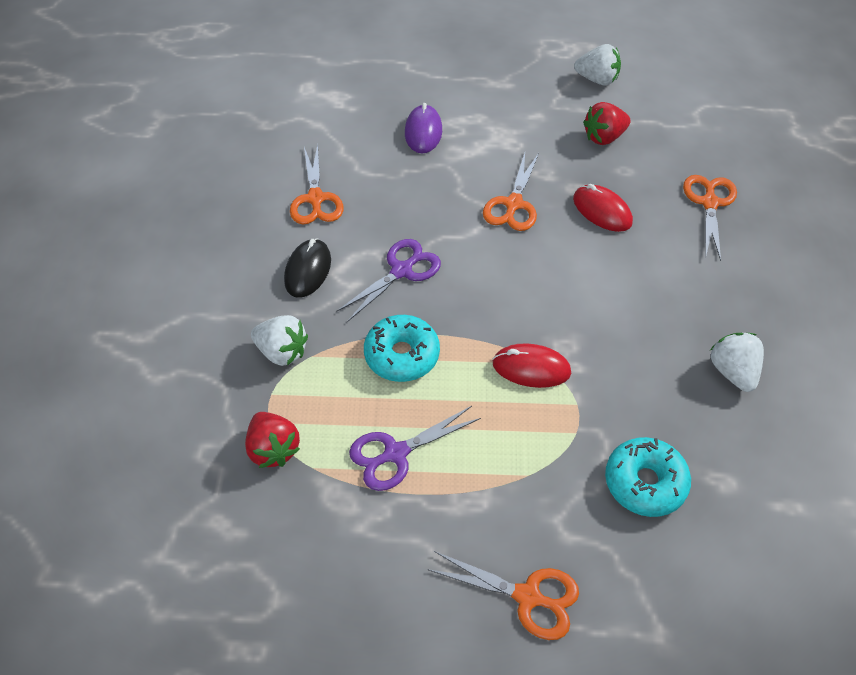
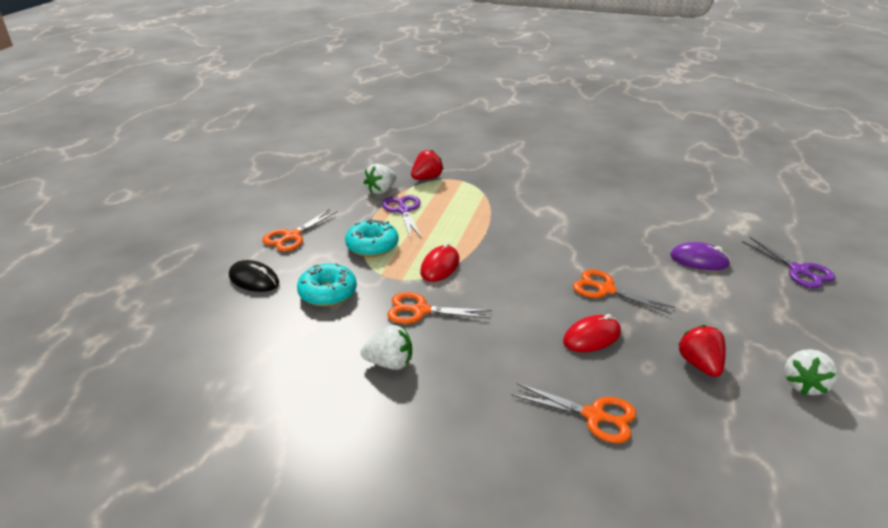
camera: 105 degrees right, 20 degrees down
red strawberry [245,412,300,468] -> red strawberry turned 150 degrees clockwise [411,150,444,180]
white strawberry [251,315,308,366] -> white strawberry moved to [364,164,396,195]
black mouse [284,238,331,298] -> black mouse moved to [229,260,279,292]
orange scissors [290,144,344,225] -> orange scissors moved to [387,292,491,324]
purple scissors [336,239,441,321] -> purple scissors moved to [742,237,835,289]
turquoise donut [364,315,440,382] -> turquoise donut moved to [345,219,398,257]

